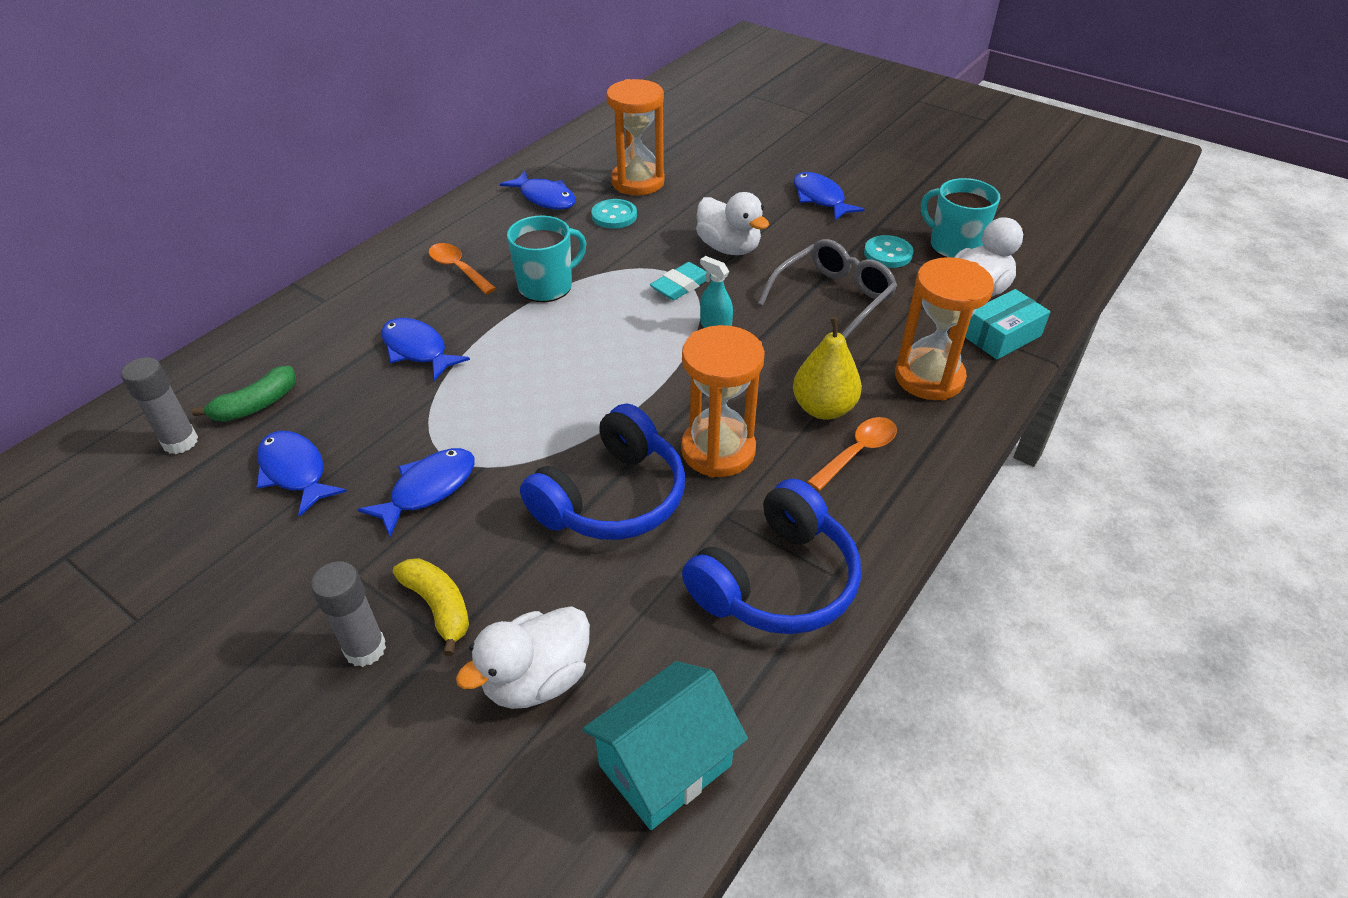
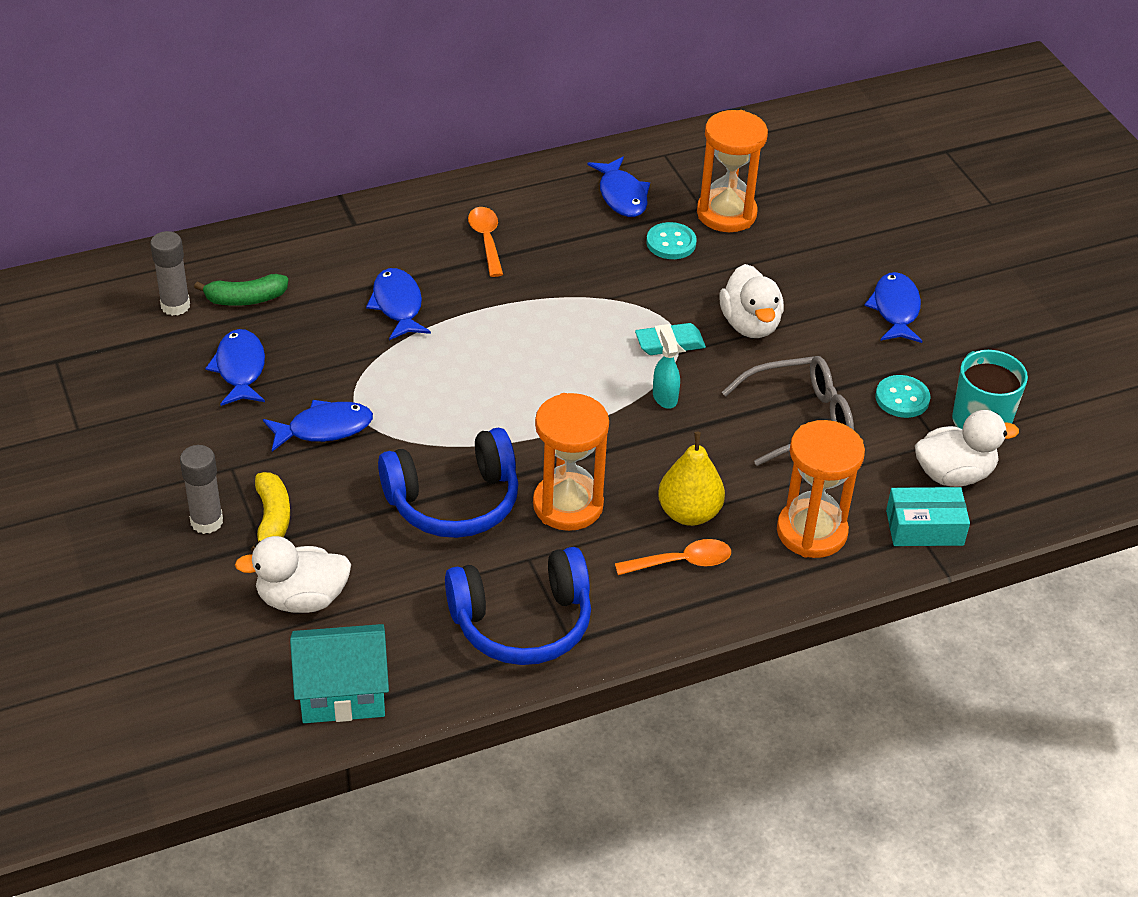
camera: 30 degrees right, 0 degrees up
turquoise mug [507,216,586,302] -> none

